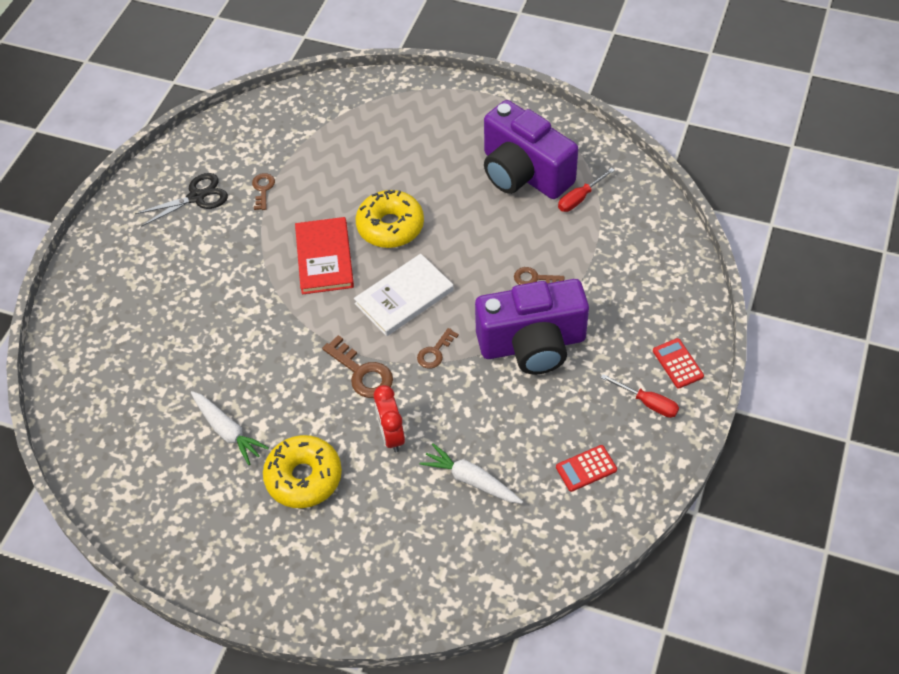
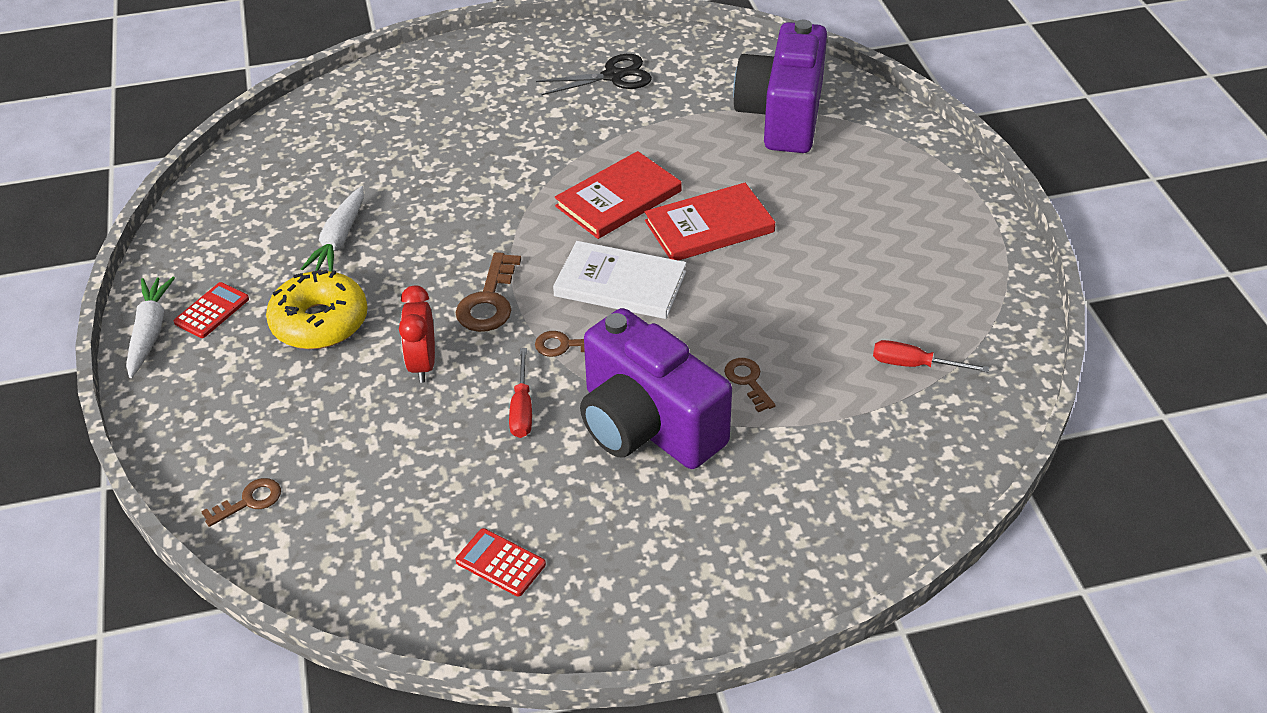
camera: 55 degrees right, 10 degrees down
black scissors [135,173,228,227] -> black scissors turned 45 degrees counterclockwise [536,54,652,95]
brown key [252,173,275,210] -> brown key moved to [201,478,281,527]
yellow donut [356,190,424,248] -> red book [645,183,776,261]
red clock [374,385,405,452] -> red clock turned 45 degrees counterclockwise [399,286,435,383]
white carrot [420,443,523,504] -> white carrot moved to [126,277,175,378]
purple camera [484,100,578,199] -> purple camera moved to [733,20,827,153]
red screwdriver [601,374,679,418] -> red screwdriver moved to [509,348,532,438]
red calculator [653,338,704,388] -> red calculator moved to [174,282,249,338]

